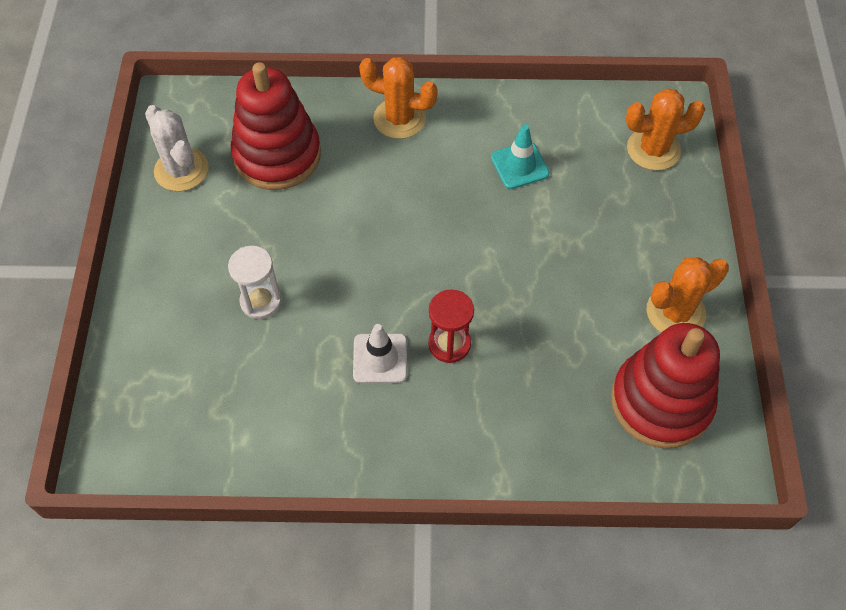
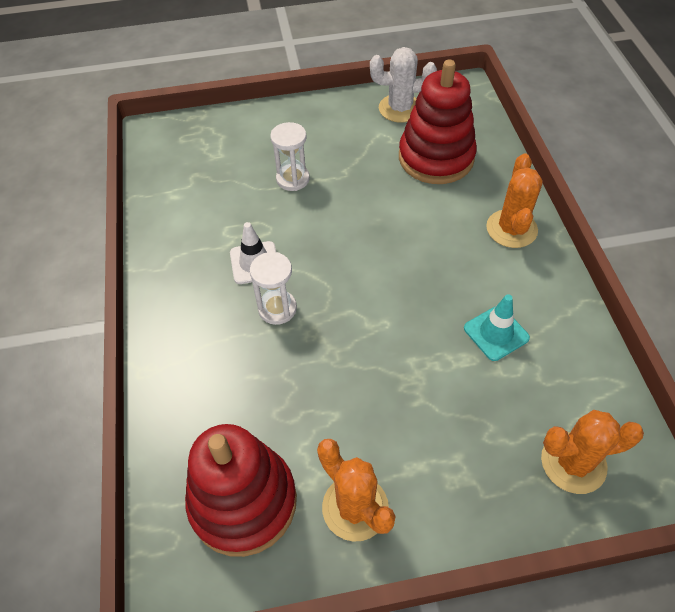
camera: 80 degrees right, 5 degrees down
white cactus [145,105,209,191] -> white cactus turned 45 degrees clockwise [370,47,437,123]
red hourglass [428,289,474,363] -> white hourglass [250,252,297,325]
orange cactus [626,88,705,171] -> orange cactus turned 75 degrees counterclockwise [541,410,644,494]

